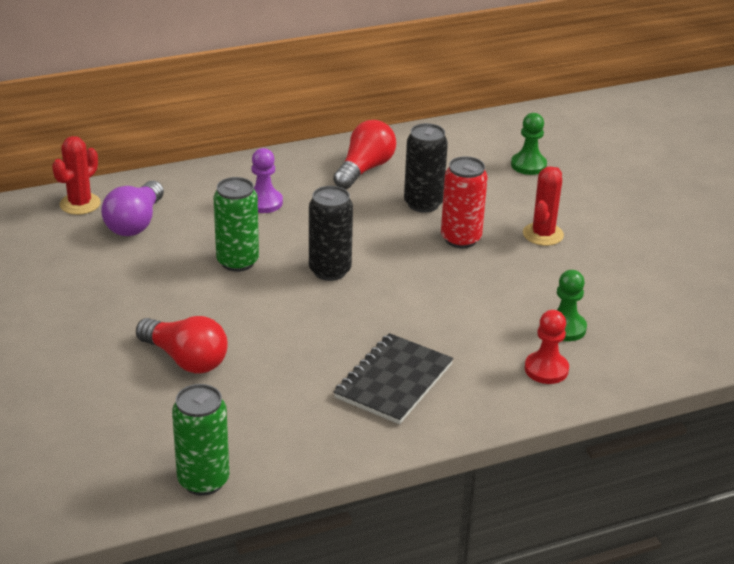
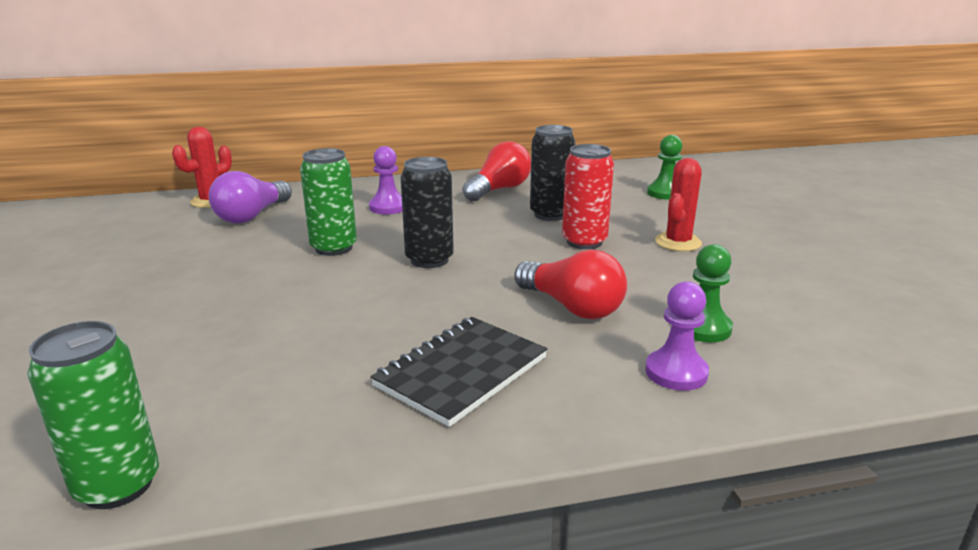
camera: 10 degrees right, 10 degrees down
red light bulb [136,316,228,374] -> red light bulb moved to [515,250,627,319]
red pawn [525,310,569,384] -> purple pawn [645,281,709,391]

